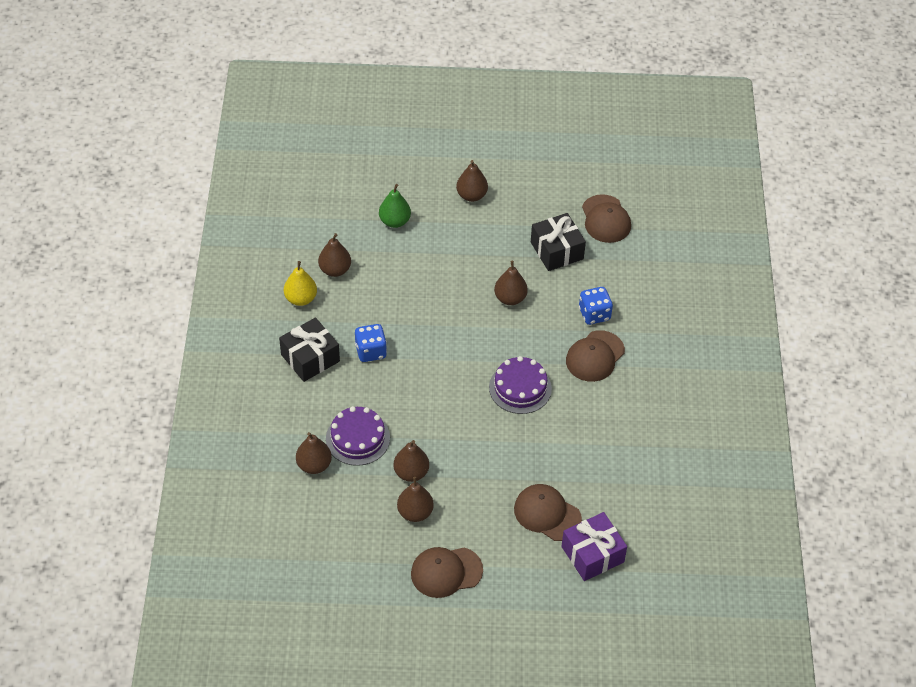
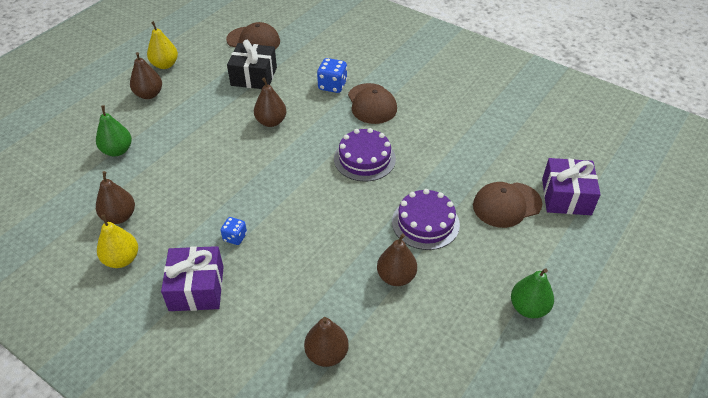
camera: 55 degrees left, 5 degrees down
black gift [279,318,340,382] -> purple gift [161,246,224,311]
purple cake [326,406,390,466] -> purple cake moved to [392,189,460,250]
blue dice [355,324,387,362] -> blue dice [221,217,247,245], size x0.63
brown pear [397,477,434,522] -> none
brown cap [411,547,483,598] -> green pear [511,268,554,318]
none -> yellow pear [147,21,178,69]

